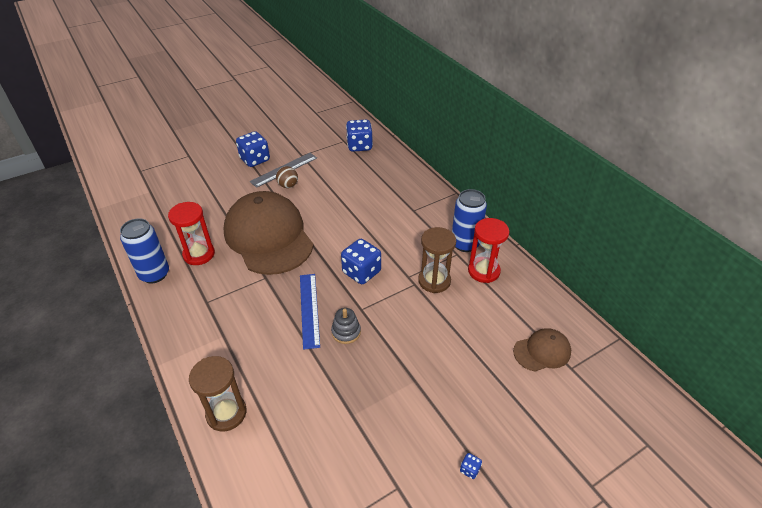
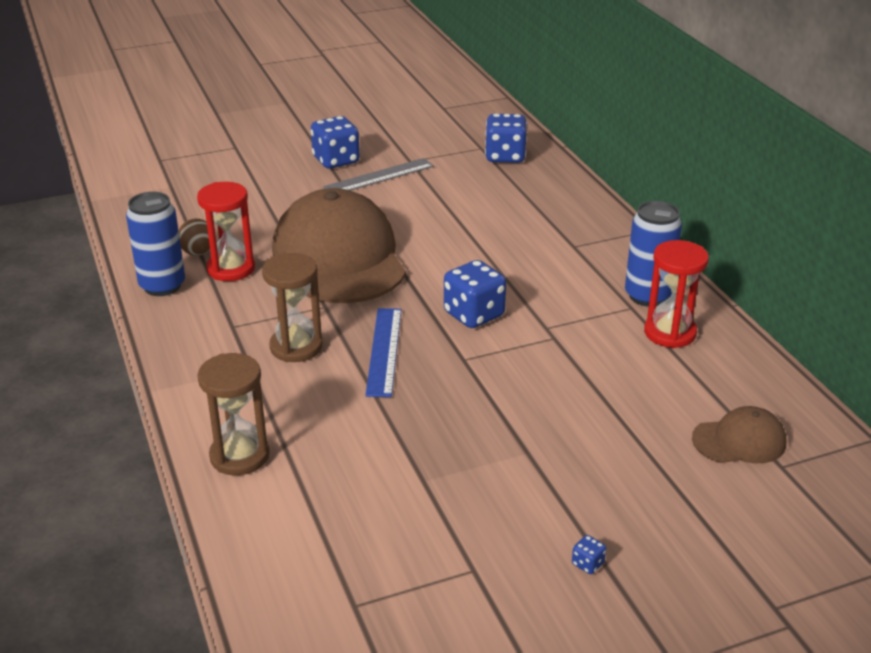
camera: 10 degrees right, 10 degrees down
brown ball [276,166,298,188] -> brown ball moved to [179,219,210,256]
grey stacking toy [331,308,361,344] -> none
brown hourglass [418,227,456,293] -> brown hourglass moved to [262,253,323,362]

